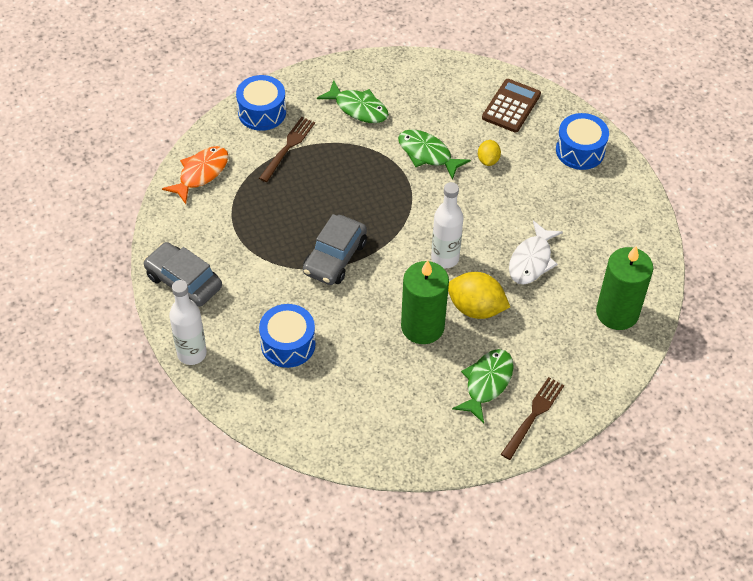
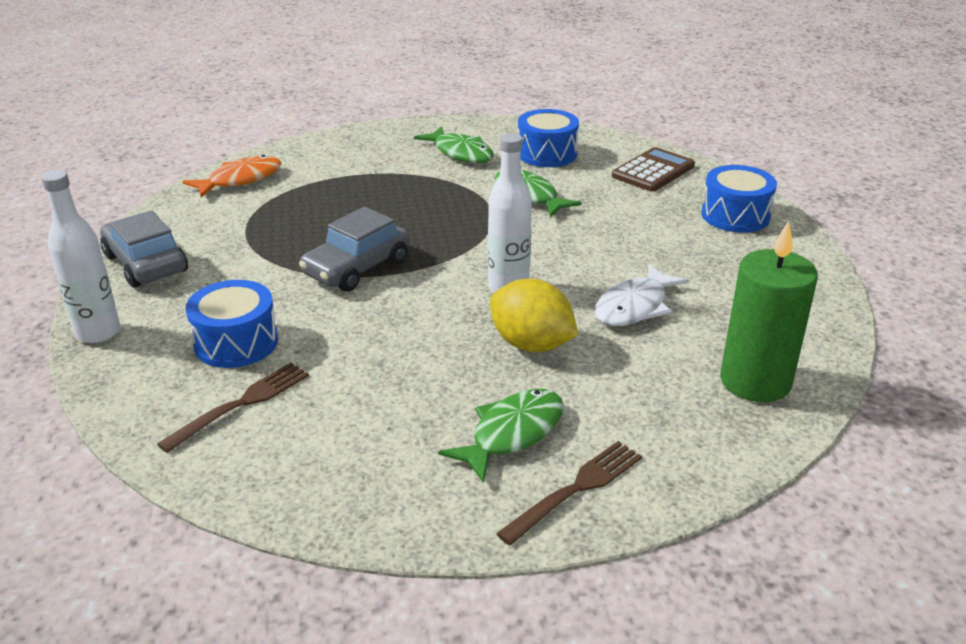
camera: 15 degrees right, 20 degrees down
blue drum [236,75,286,131] -> blue drum moved to [518,109,579,167]
brown fork [259,117,315,182] -> brown fork moved to [157,362,309,453]
green candle [401,260,449,344] -> none
yellow lemon [478,140,501,166] -> none

